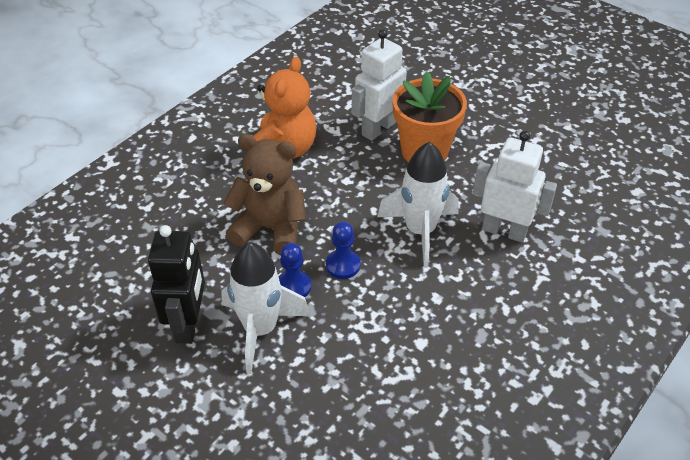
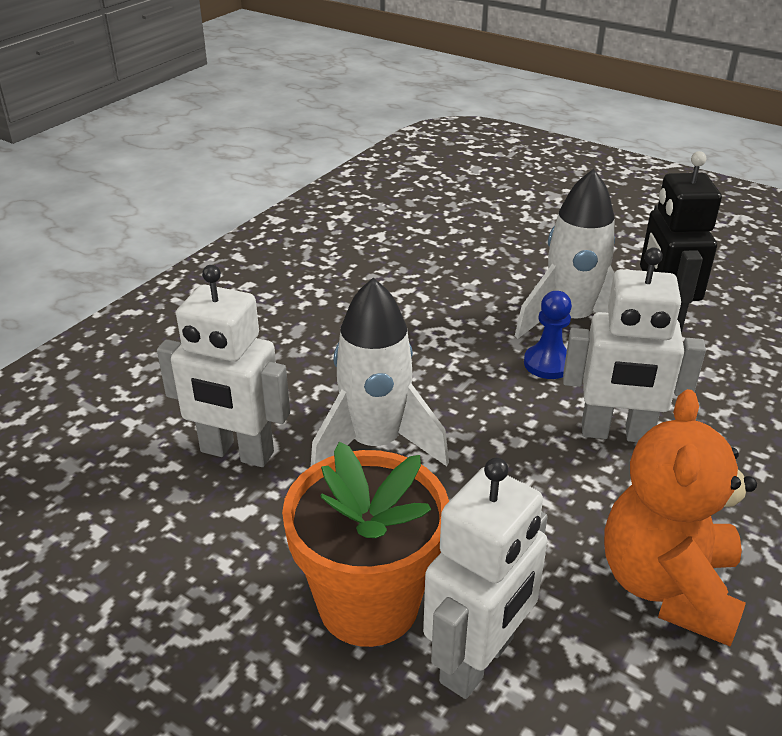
camera: 175 degrees right, 10 degrees down
brown teddy bear [223,134,306,255] -> white robot [563,248,706,442]
blue pawn [326,222,360,279] -> none

